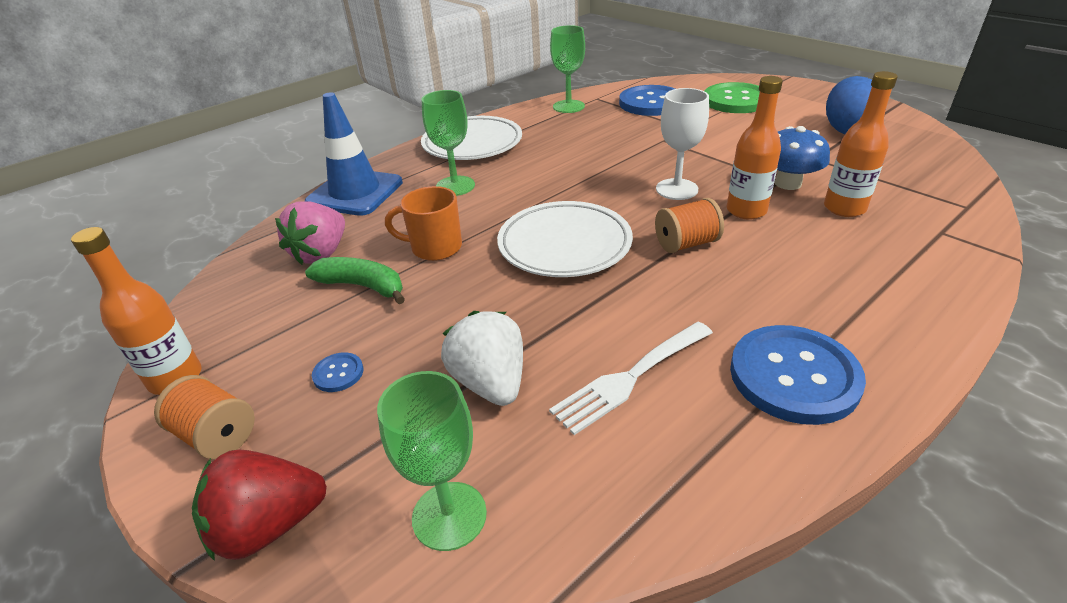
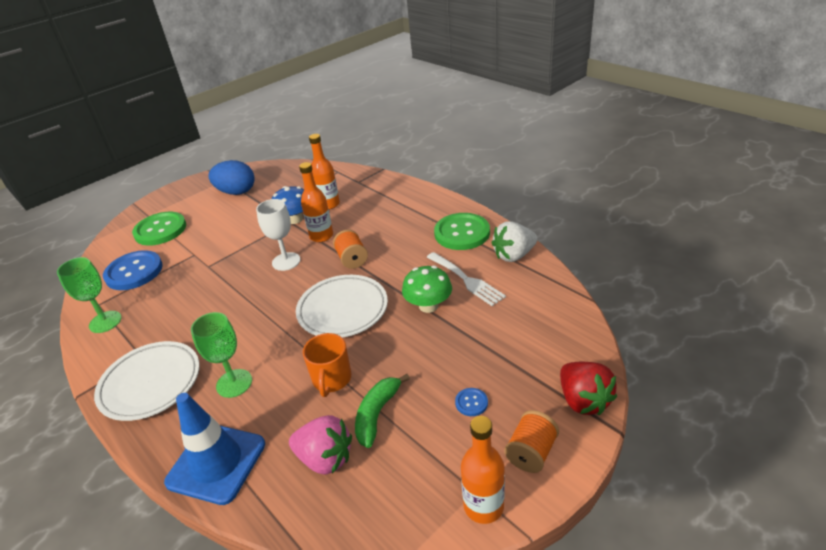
camera: 90 degrees left, 0 degrees up
green goblet [377,371,487,551] -> none
white strawberry [441,311,523,406] -> white strawberry moved to [492,221,538,262]
blue button [730,325,866,425] -> green button [434,213,490,250]
none -> green mushroom [402,265,452,313]

